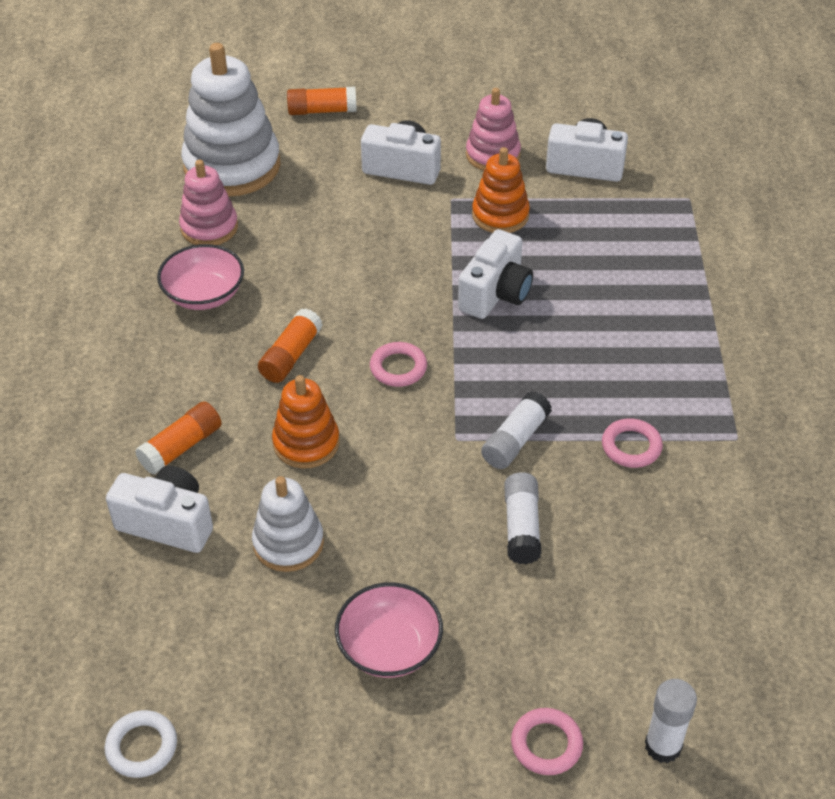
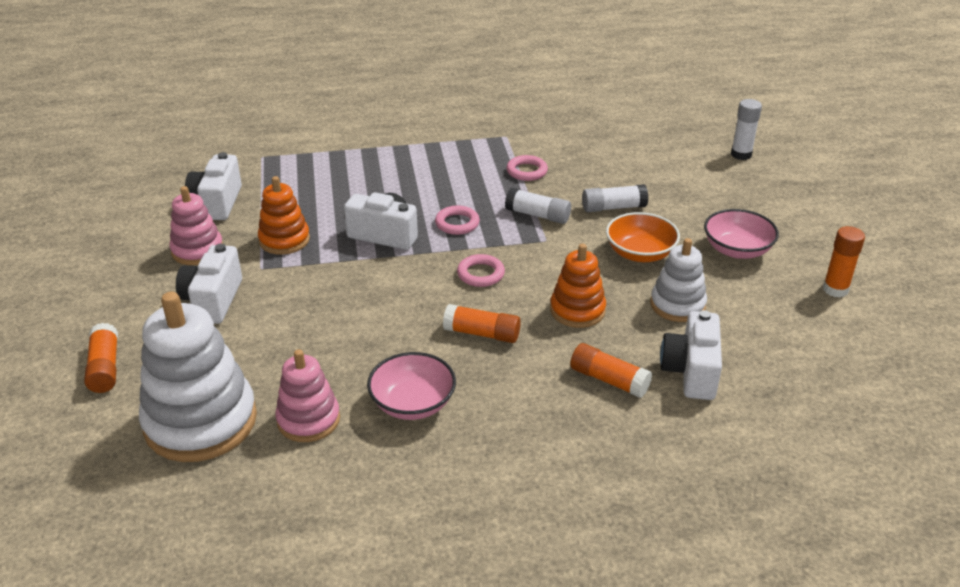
camera: 100 degrees left, 10 degrees down
white ring [104,710,177,778] -> none
pink ring [511,708,583,775] -> pink ring moved to [435,205,480,235]
none -> orange bowl [606,212,680,262]
none -> orange glue stick [823,226,865,297]

